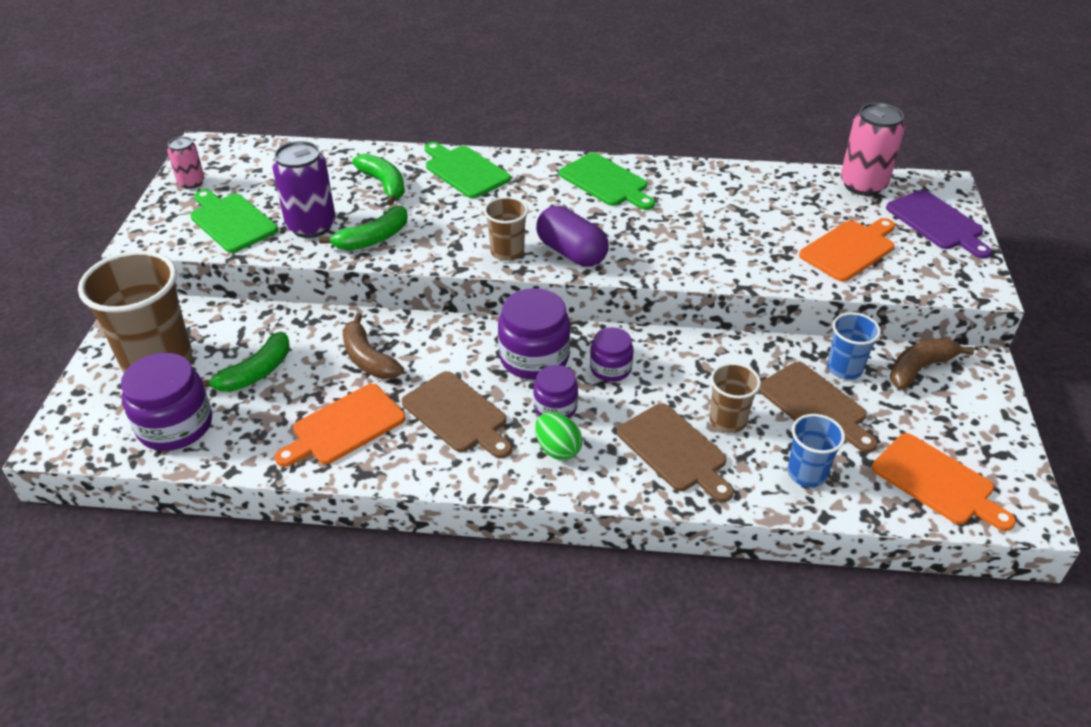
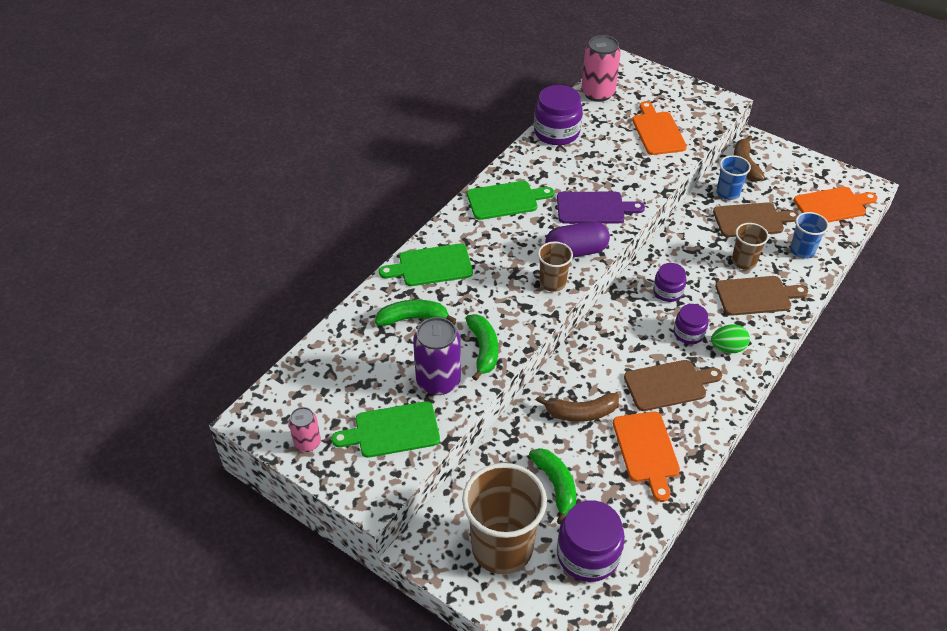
camera: 60 degrees left, 5 degrees up
purple jar [498,288,570,379] -> purple jar moved to [534,85,582,145]
purple cutting board [886,190,992,259] -> purple cutting board moved to [557,192,645,224]

